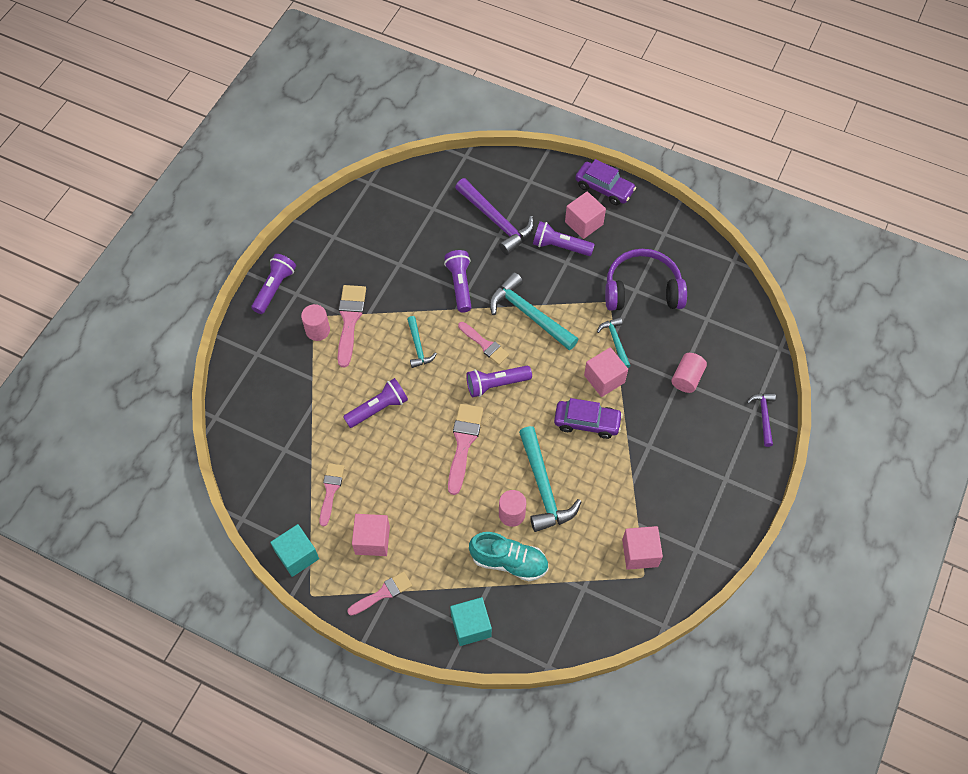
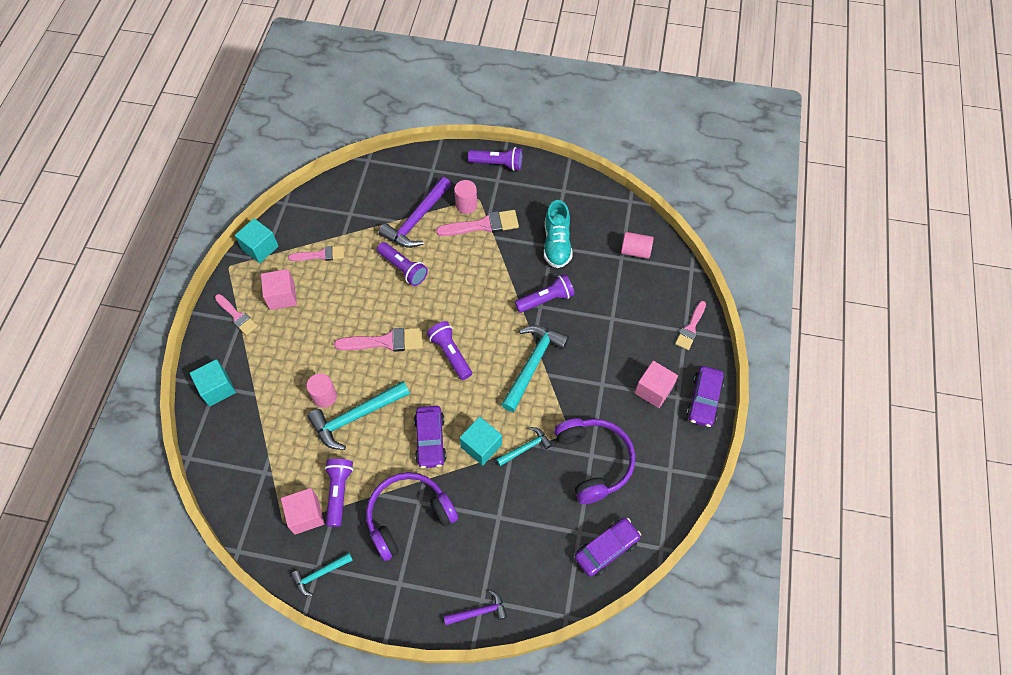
camera: 75 degrees right, 0 degrees up
turquoise hammer [407,316,437,368] -> turquoise hammer moved to [291,553,353,596]
purple hammer [455,178,534,255] -> purple hammer moved to [379,177,451,248]
pink brush [458,322,509,365] -> pink brush moved to [675,301,706,350]
turquoise shoe [469,532,549,581] -> turquoise shoe moved to [544,200,572,268]
purple flashlight [533,221,595,256] -> purple flashlight moved to [325,459,353,527]
pink cube [584,347,628,397] -> turquoise cube [460,417,502,466]
pink cylinder [671,353,707,393] -> pink cylinder moved to [621,232,654,259]
none -> purple headphones [366,472,458,561]
none -> purple car [575,518,641,577]

